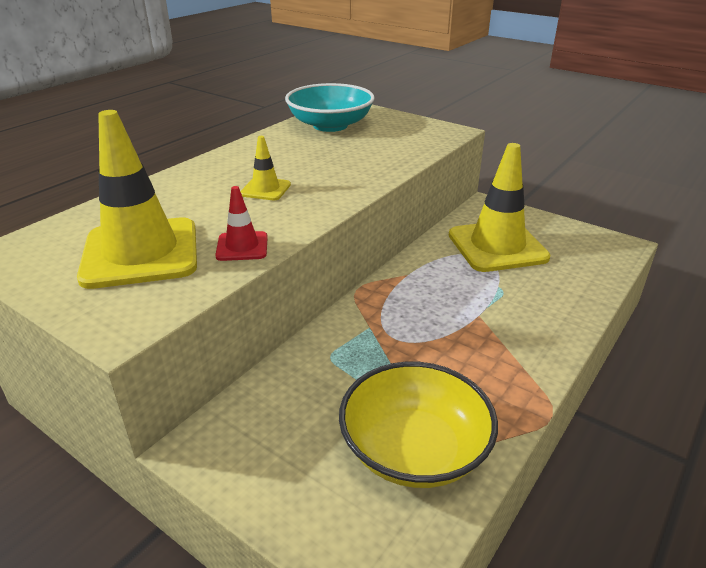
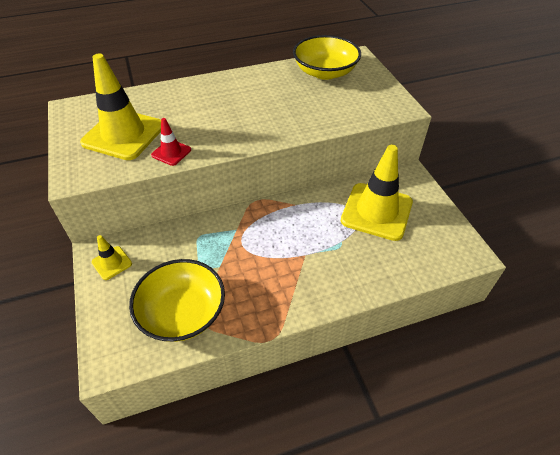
camera: 35 degrees right, 15 degrees up
yellow traffic cone [240,136,291,200] -> yellow traffic cone moved to [91,235,132,280]
turquoise bowl [285,83,375,132] -> yellow bowl [293,35,361,80]

